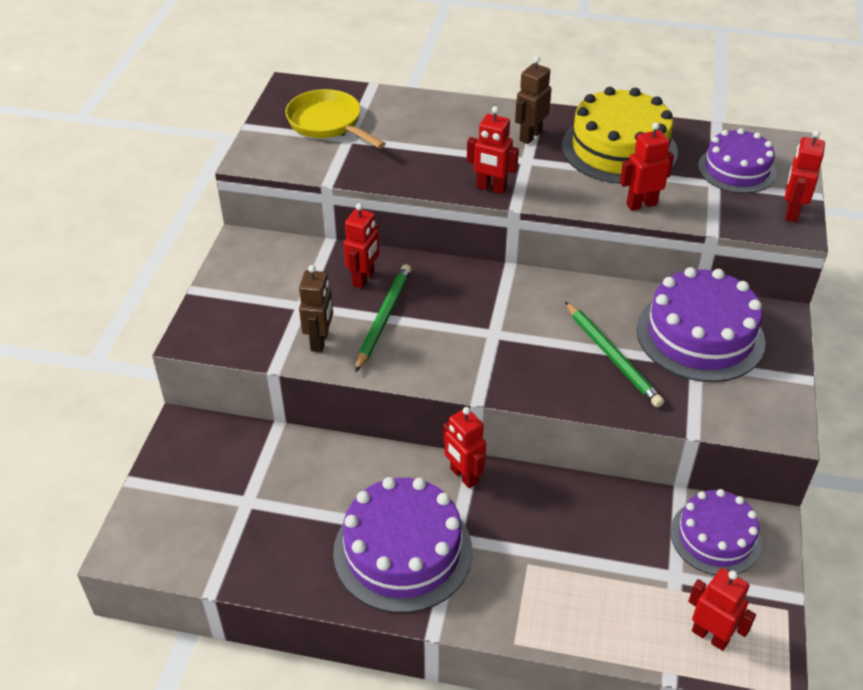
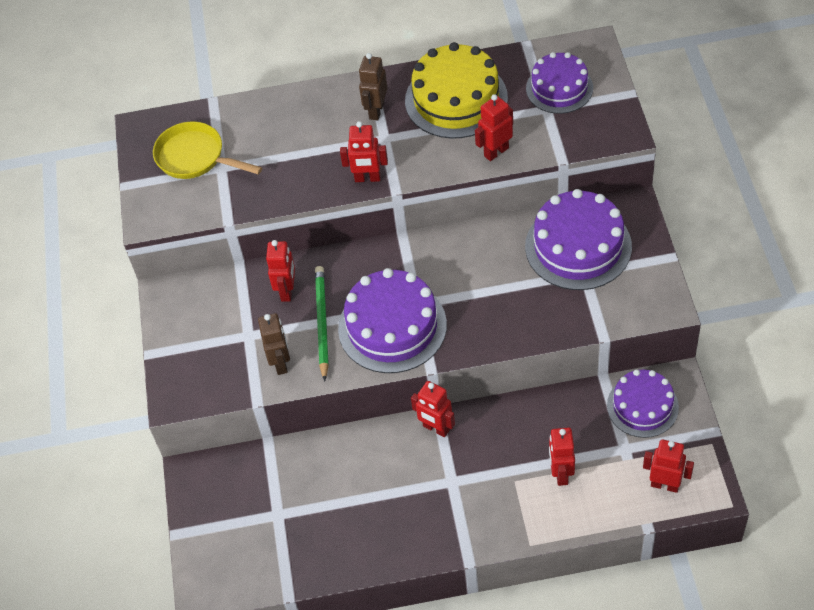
camera: 15 degrees left, 10 degrees up
purple cake [333,477,472,613] -> purple cake moved to [338,268,447,373]
green pencil [565,301,664,408] -> none
red robot [785,130,825,222] -> red robot moved to [549,428,575,486]

